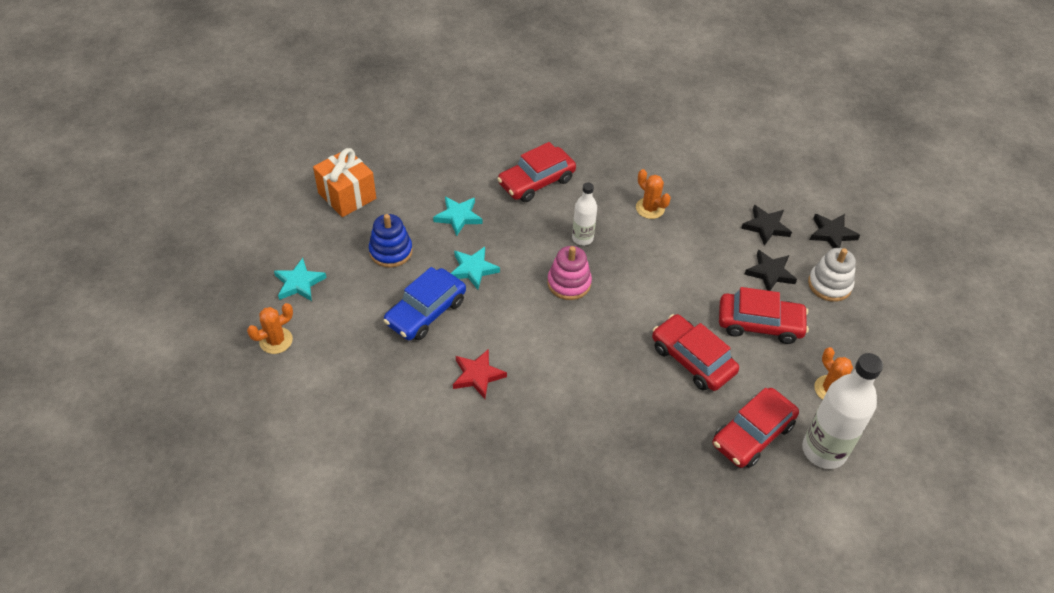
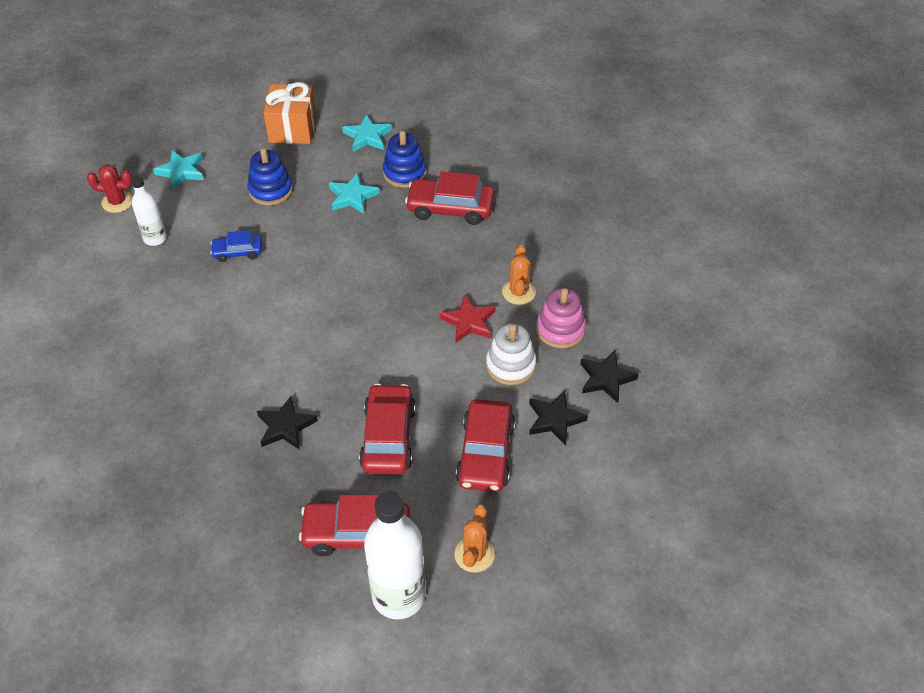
camera: 45 degrees right, 0 degrees up
orange cactus [247,303,293,354] -> red cactus [87,164,133,213]
blue car [384,267,466,340] -> blue car [210,230,262,262], size x0.57
turquoise star [451,247,500,290] -> turquoise star moved to [342,114,392,152]
red star [453,349,507,399] -> red star moved to [440,294,496,343]
pink stacking toy [547,246,592,300] -> pink stacking toy moved to [536,288,586,348]
white bottle [572,182,597,245] -> white bottle moved to [131,176,167,246]
red car [719,287,809,344] -> red car turned 45 degrees clockwise [456,399,515,492]
white stacking toy [808,248,856,302] -> white stacking toy moved to [486,323,537,385]
black star [810,214,860,248] -> black star moved to [257,396,318,449]
none -> blue stacking toy [383,131,426,188]

